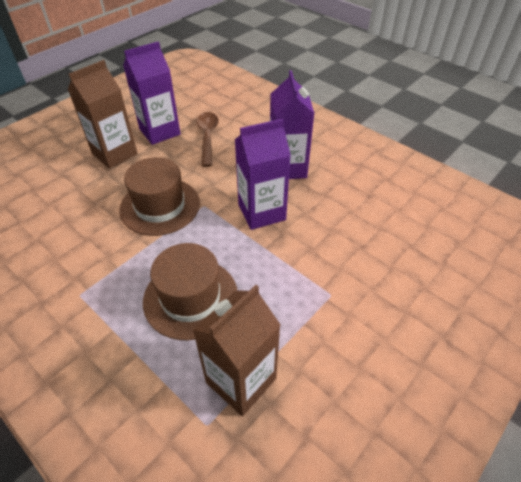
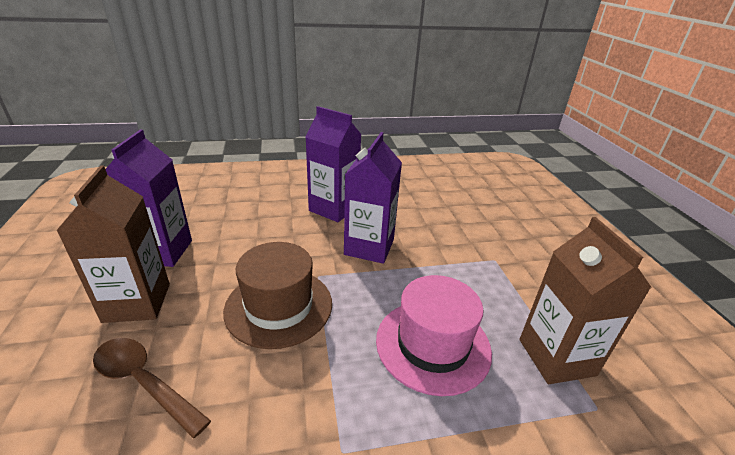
camera: 55 degrees left, 15 degrees down
brown hat [143,243,237,340] -> pink hat [376,275,492,396]
brown spoon [196,112,219,167] -> brown spoon moved to [93,338,211,438]

